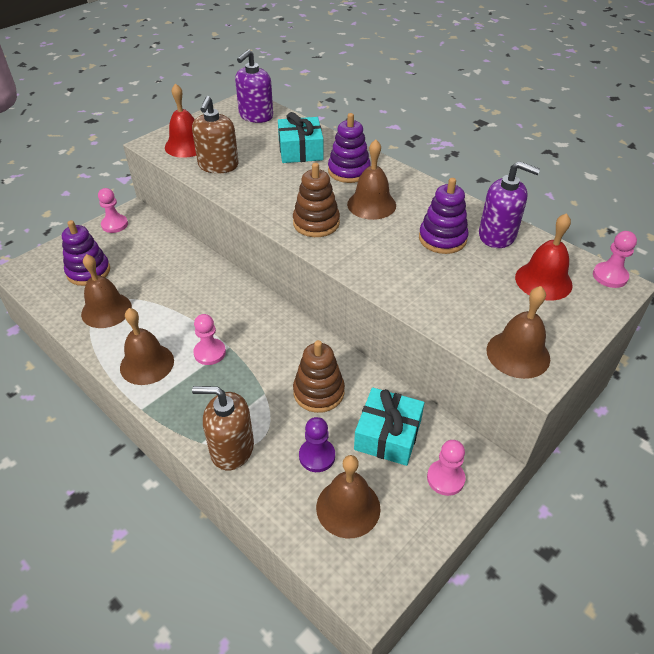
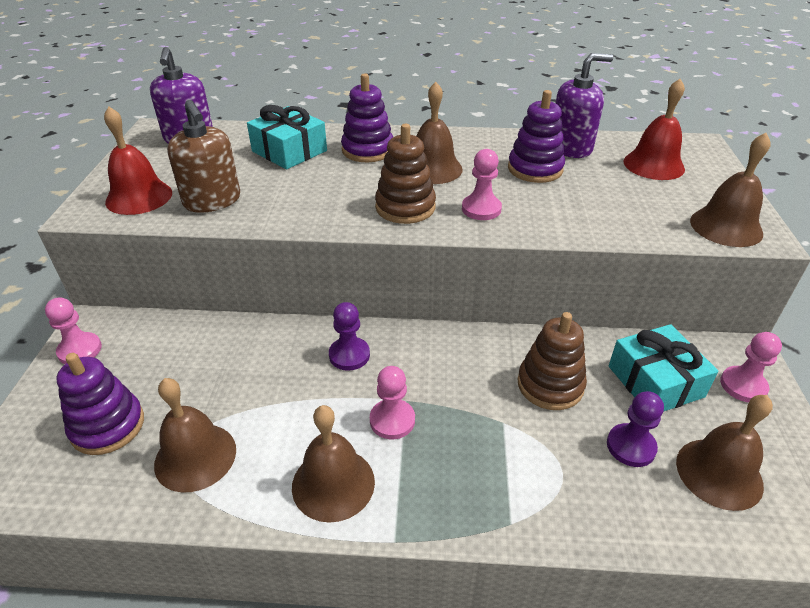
camera: 40 degrees left, 5 degrees down
brown soap dispenser [192,386,254,470] -> none
pink pawn [593,231,637,288] -> pink pawn moved to [462,149,502,220]
none -> purple pawn [329,302,370,371]

